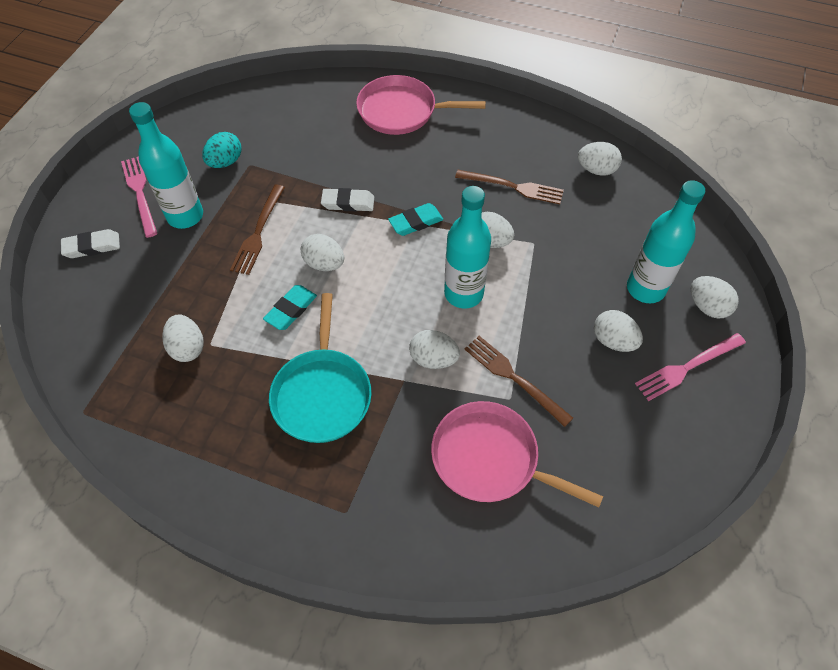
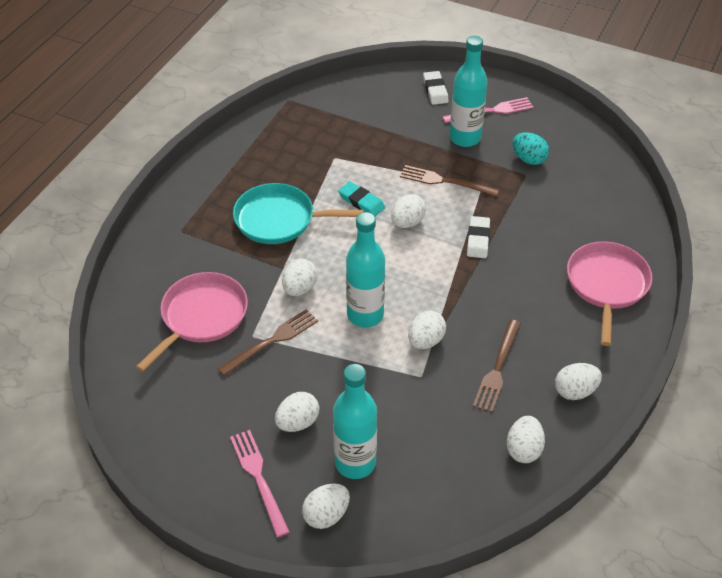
camera: 95 degrees right, 10 degrees down
white egg [162,315,204,362] -> white egg moved to [555,363,602,400]
turquoise eraser [388,203,443,236] -> none

